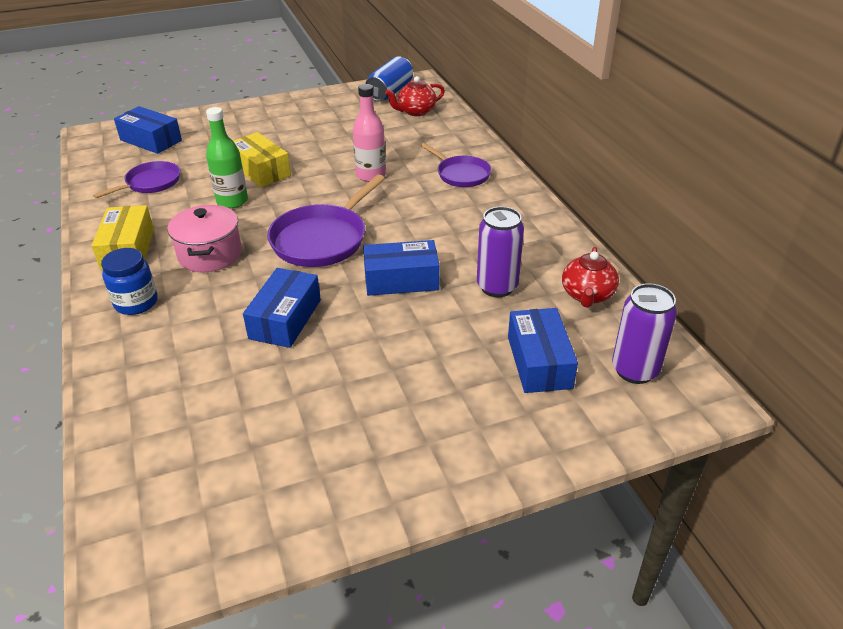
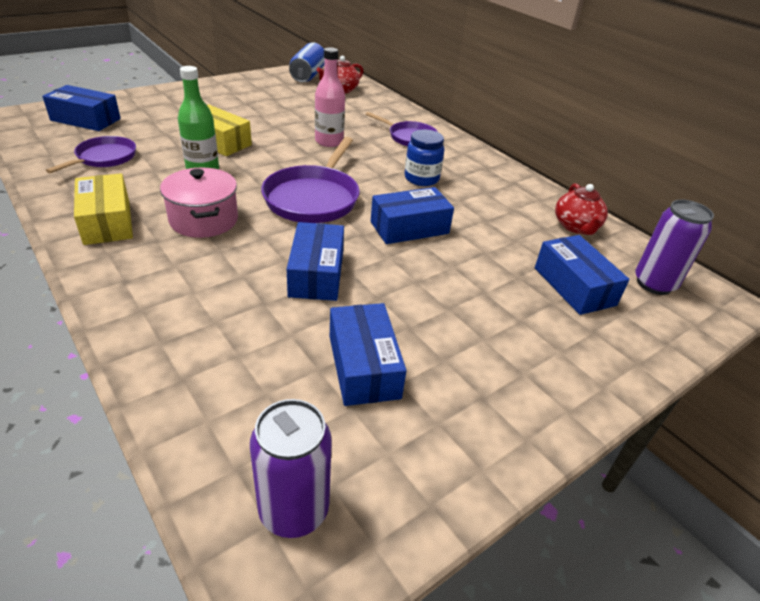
camera: 20 degrees left, 0 degrees up
blue jar [101,248,158,315] -> blue jar moved to [404,129,444,186]
purple can [477,206,524,297] -> purple can moved to [250,399,332,538]
none -> blue box [330,303,407,406]

